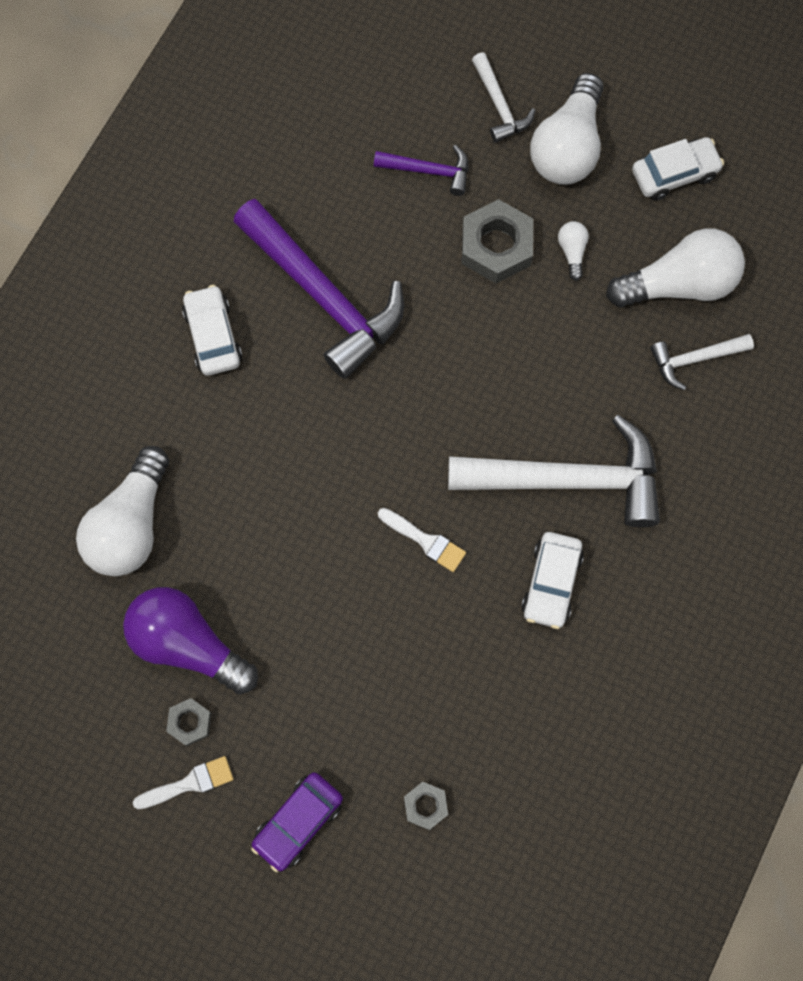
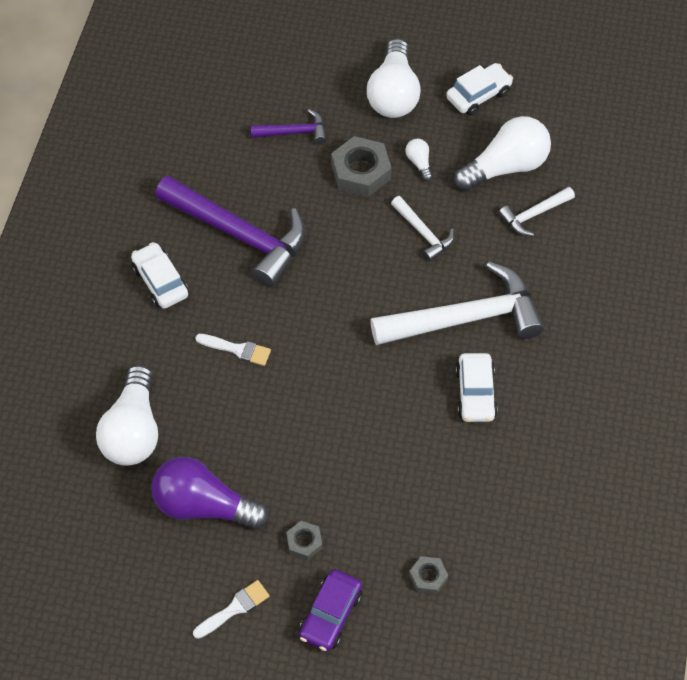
camera: 15 degrees left, 15 degrees down
grey nut [166,698,212,746] -> grey nut moved to [286,521,323,560]
white brush [378,508,466,572] -> white brush moved to [195,334,271,366]
white hammer [472,52,536,143] -> white hammer moved to [391,196,454,262]

